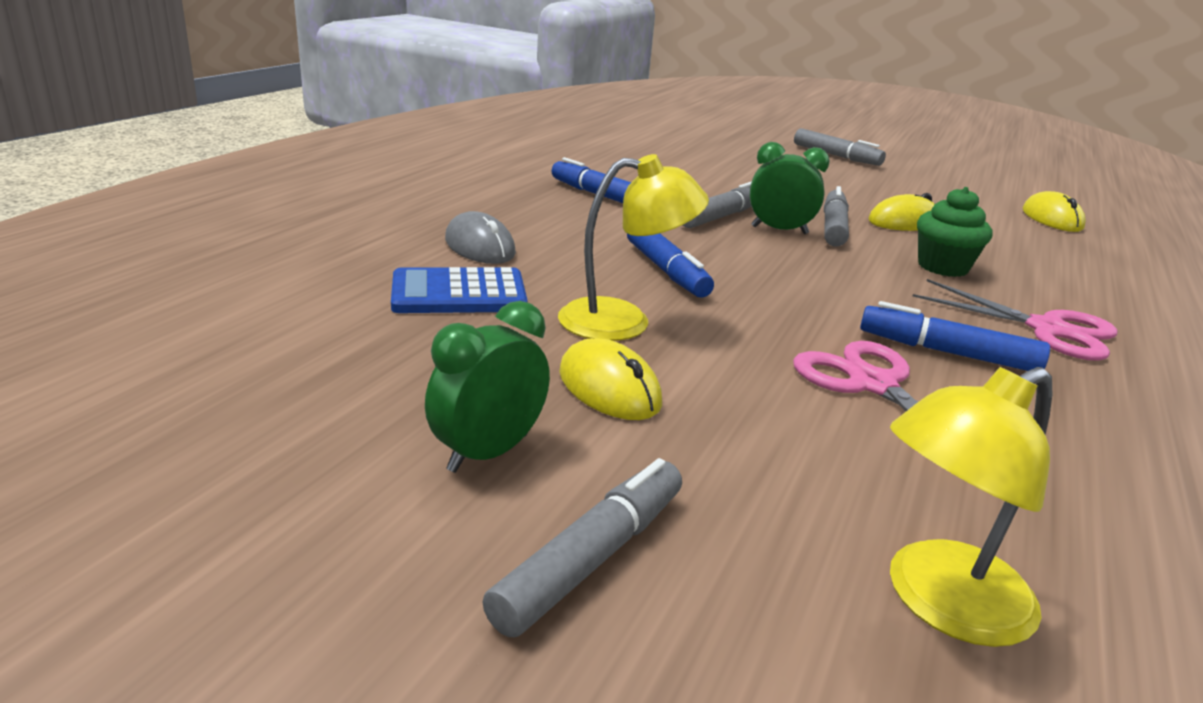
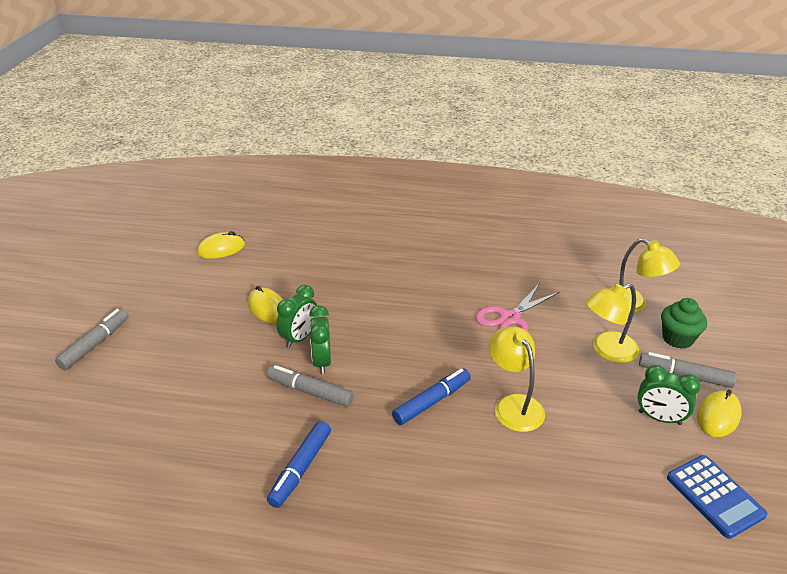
camera: 105 degrees left, 10 degrees up
blue calculator [391,267,528,313] -> blue calculator moved to [667,455,767,539]
grey mouse [445,211,516,264] -> none
yellow mouse [559,338,662,420] -> yellow mouse moved to [697,390,742,437]
grey marker [824,186,849,246] -> green clock [276,285,317,348]
blue marker [860,301,1050,371] -> none
pink scissors [913,279,1118,361] -> none
green cupcake [917,187,992,277] -> green cupcake moved to [661,298,707,349]
none -> yellow lamp [586,283,639,363]

